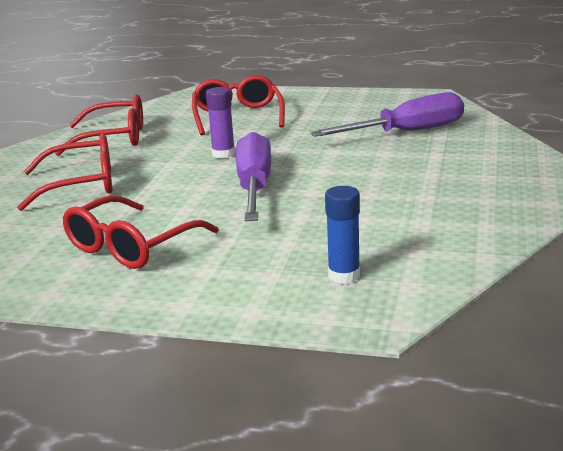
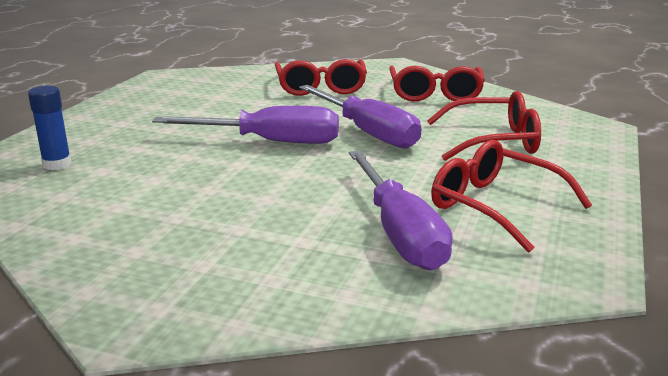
camera: 95 degrees right, 0 degrees up
red glasses [62,195,219,269] -> red glasses moved to [431,140,592,253]
purple glue stick [206,87,235,159] -> purple screwdriver [299,85,421,149]

